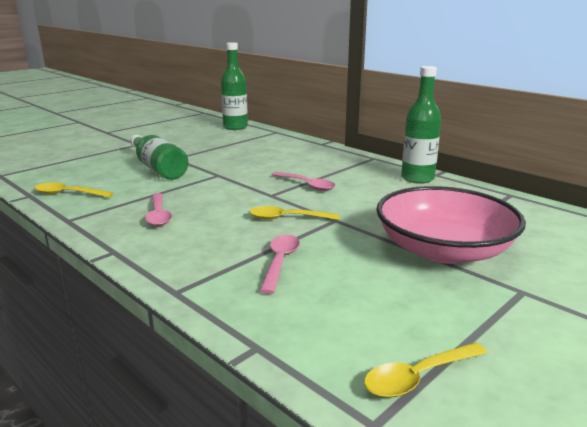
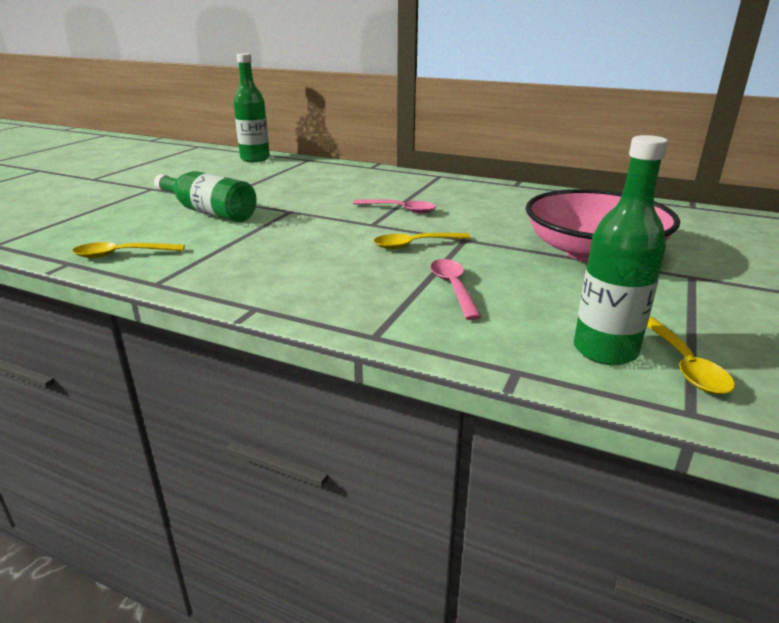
camera: 20 degrees left, 5 degrees up
pink spoon [145,193,172,226] -> none
yellow spoon [364,342,487,398] -> yellow spoon turned 45 degrees counterclockwise [647,317,735,395]
green bottle [401,66,441,184] -> green bottle moved to [574,135,668,365]

